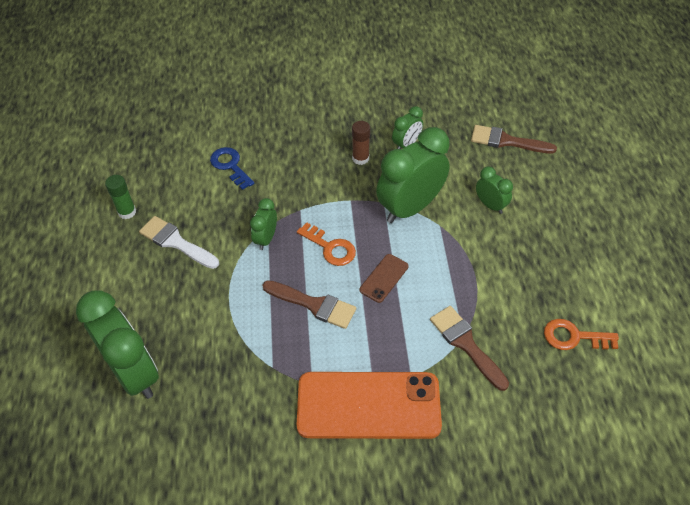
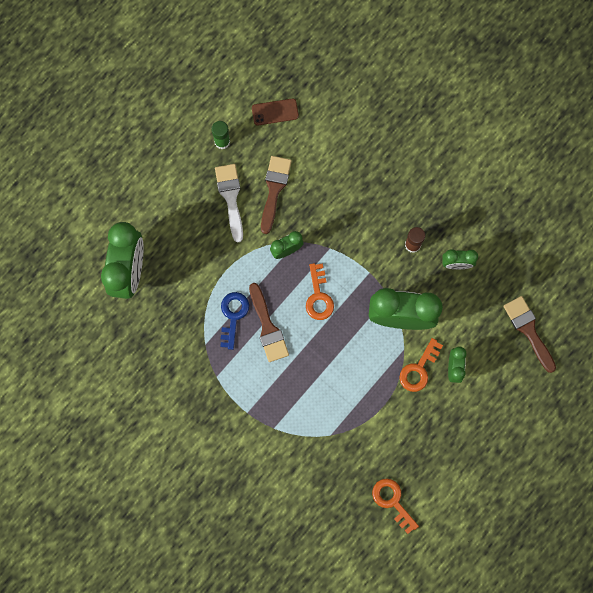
camera: 45 degrees right, 25 degrees up
blue key [210,147,255,190] -> blue key moved to [220,292,249,350]
orange phone [297,372,442,439] -> none
brown phone [360,254,409,303] -> brown phone moved to [252,98,299,125]
brown brush [430,306,509,391] -> brown brush moved to [261,156,292,234]
none -> orange key [399,338,443,392]

